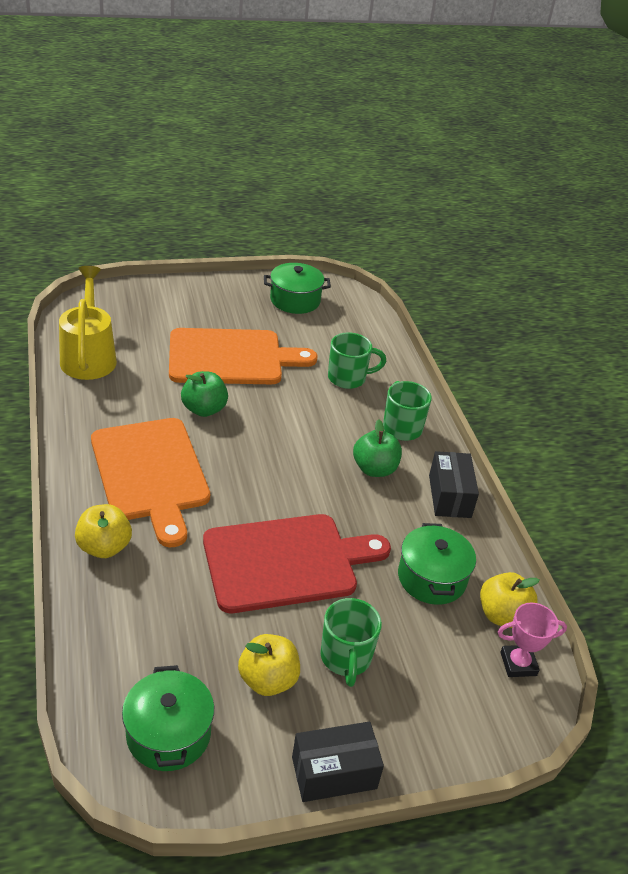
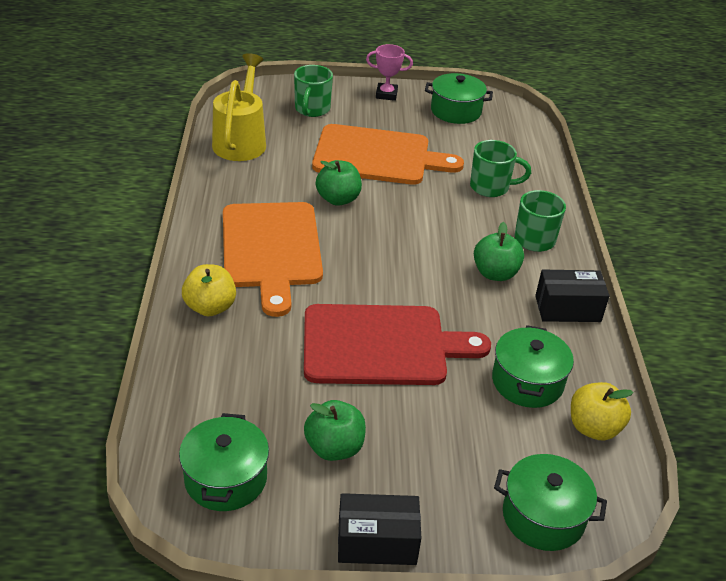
camera: 15 degrees right, 0 degrees up
yellow apple [238,634,300,696] -> green apple [304,400,366,461]
green mug [320,598,382,687] -> green mug moved to [294,65,333,117]
black box [429,451,479,518] -> black box turned 75 degrees clockwise [535,270,610,322]
pink trophy [498,603,567,677] -> pink trophy moved to [366,44,413,101]
none -> green pot [494,454,607,551]

